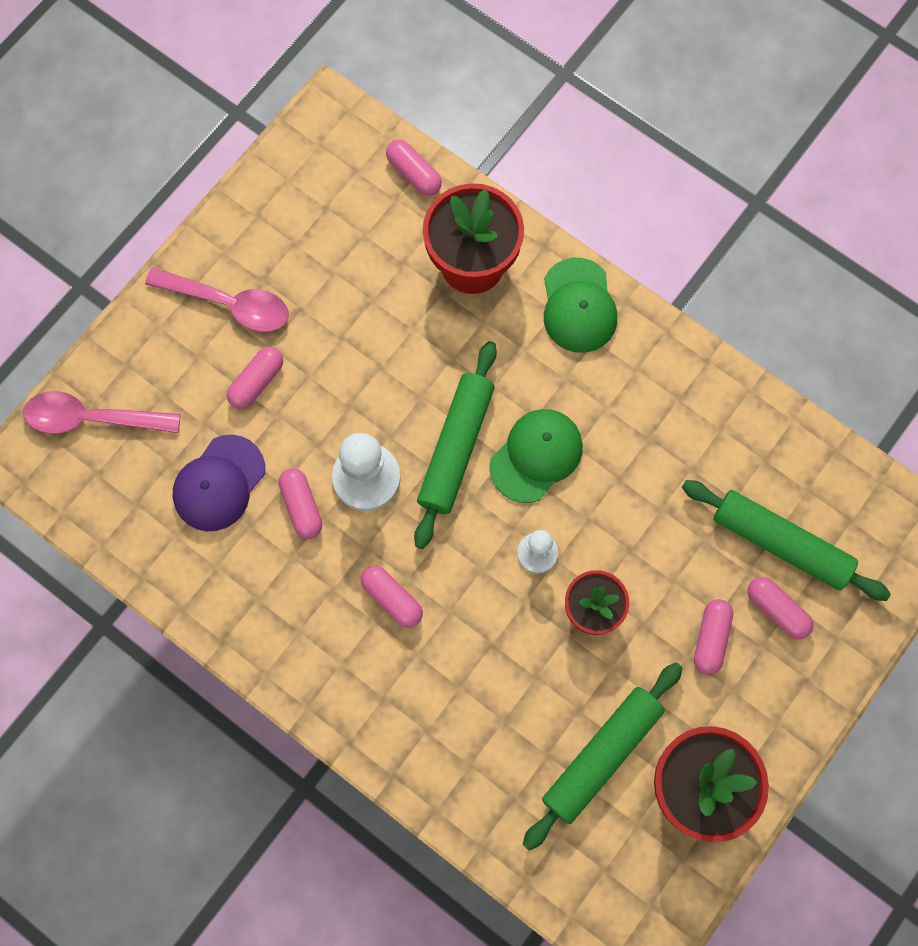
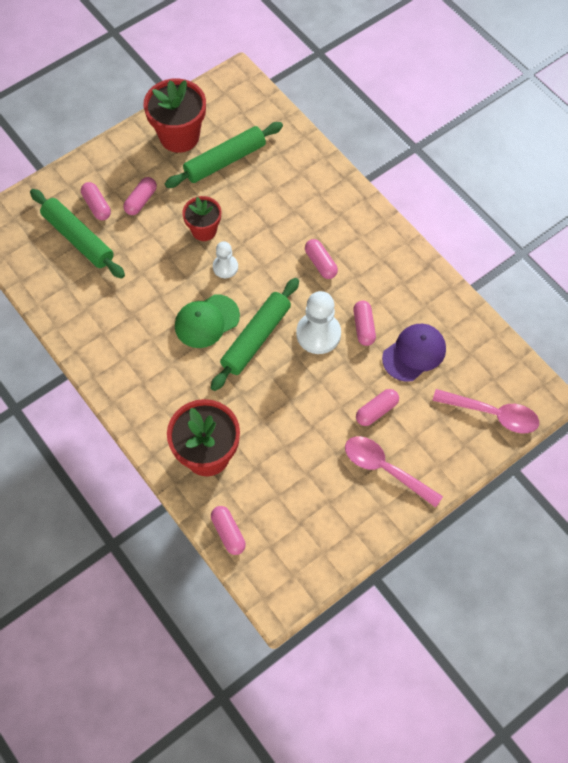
camera: 165 degrees left, 10 degrees down
green cap [544,258,617,353] -> none

